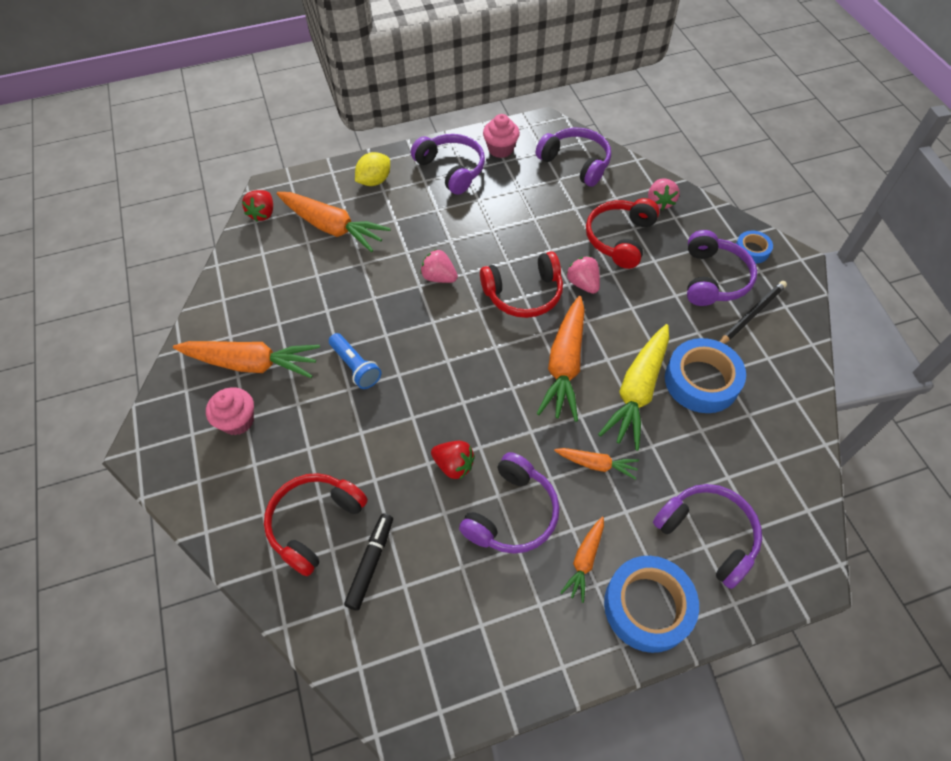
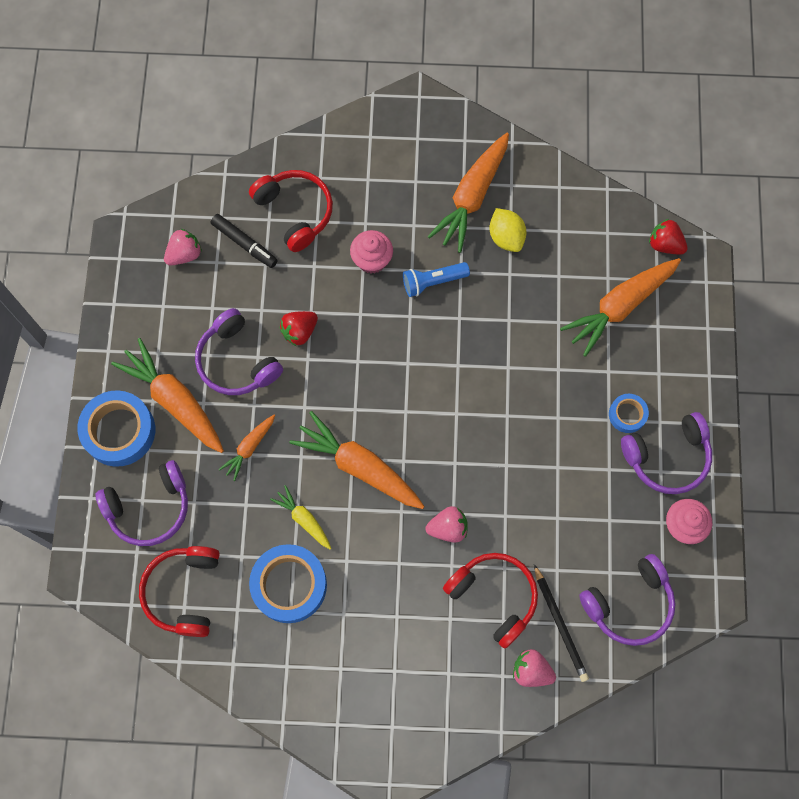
camera: 110 degrees right, 15 degrees up
pink cupcake [206,387,254,435] -> pink cupcake moved to [350,230,393,274]
yellow lemon [355,152,390,186] -> yellow lemon moved to [490,208,526,252]
pink strawberry [420,249,458,283] -> pink strawberry moved to [164,229,202,265]
red headphones [480,251,563,318] -> red headphones moved to [139,546,220,637]
orange carrot [560,516,604,603] -> orange carrot [111,338,224,453], size x1.90
yellow carrot [598,324,669,451] -> yellow carrot [270,485,331,549], size x0.53
purple headphones [687,230,757,306] -> none
black pencil [719,281,787,344] -> black pencil moved to [534,564,589,682]
blue tape [736,231,773,264] -> blue tape moved to [609,394,649,433]

